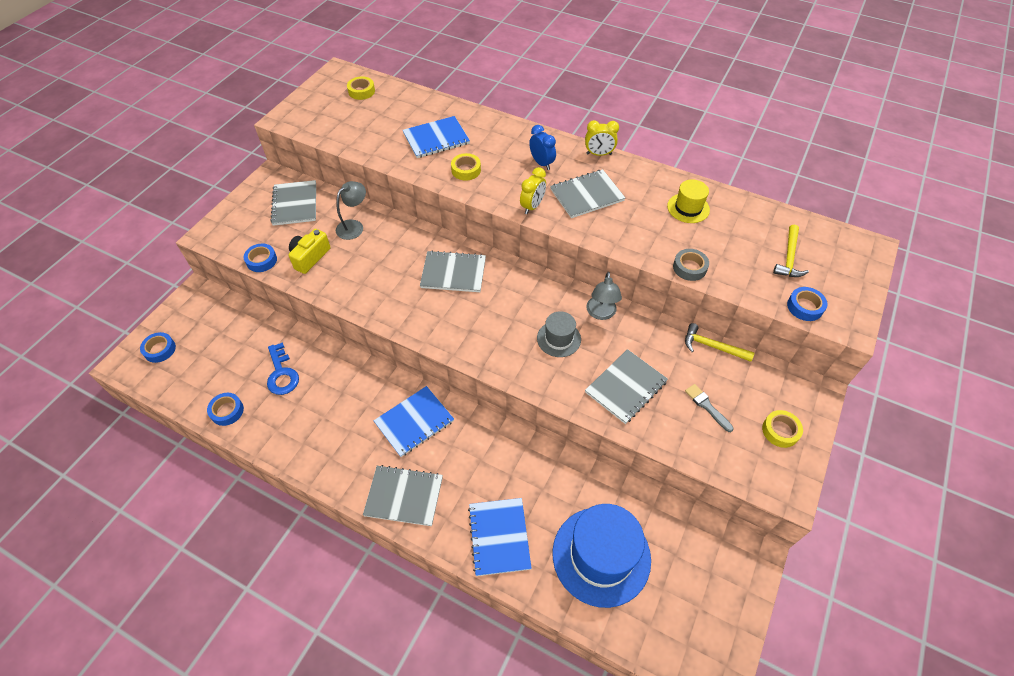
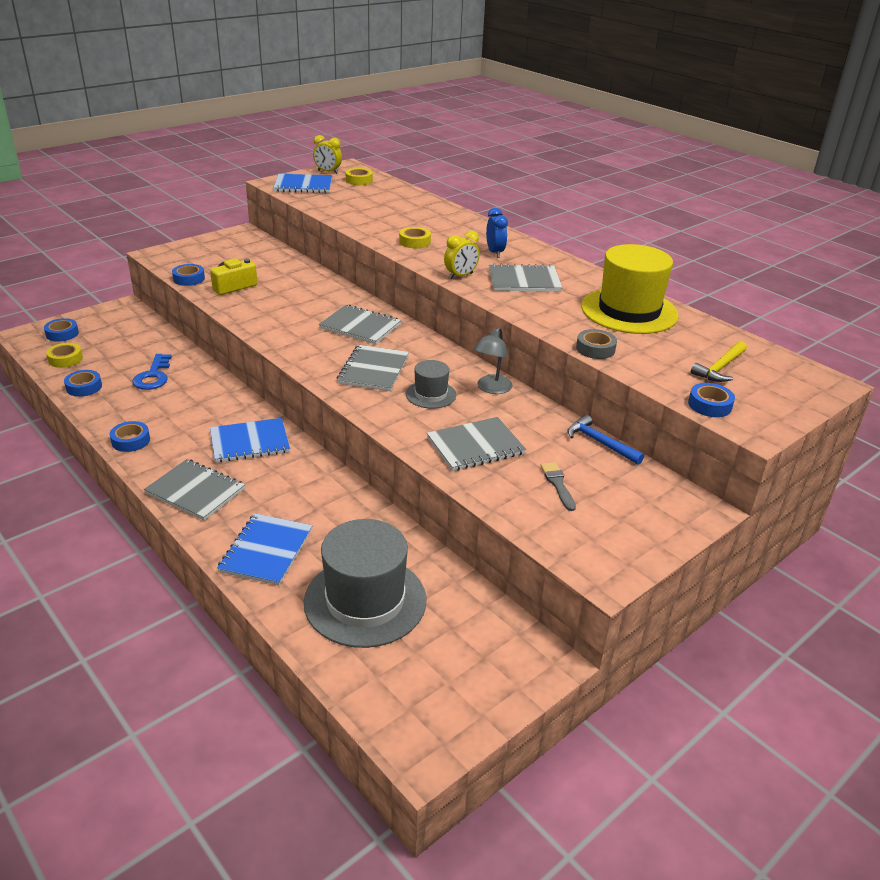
camera: 20 degrees right, 20 degrees down
grey notebook [270,180,316,226] -> grey notebook moved to [337,345,409,391]
grey lamp [336,181,366,240] -> none
blue notebook [403,116,470,158] -> blue notebook moved to [273,174,332,193]
blue hat [553,504,651,608] -> grey hat [304,519,426,648]
yellow clock [585,120,619,156] -> yellow clock moved to [313,135,342,174]
yellow hat [667,179,710,223] -> yellow hat [581,244,679,334], size x1.98
yellow hammer [685,323,754,362] -> blue hammer [568,415,644,465]
yellow tape [762,410,803,448] -> yellow tape moved to [46,343,83,368]
none -> blue tape [110,421,150,452]

